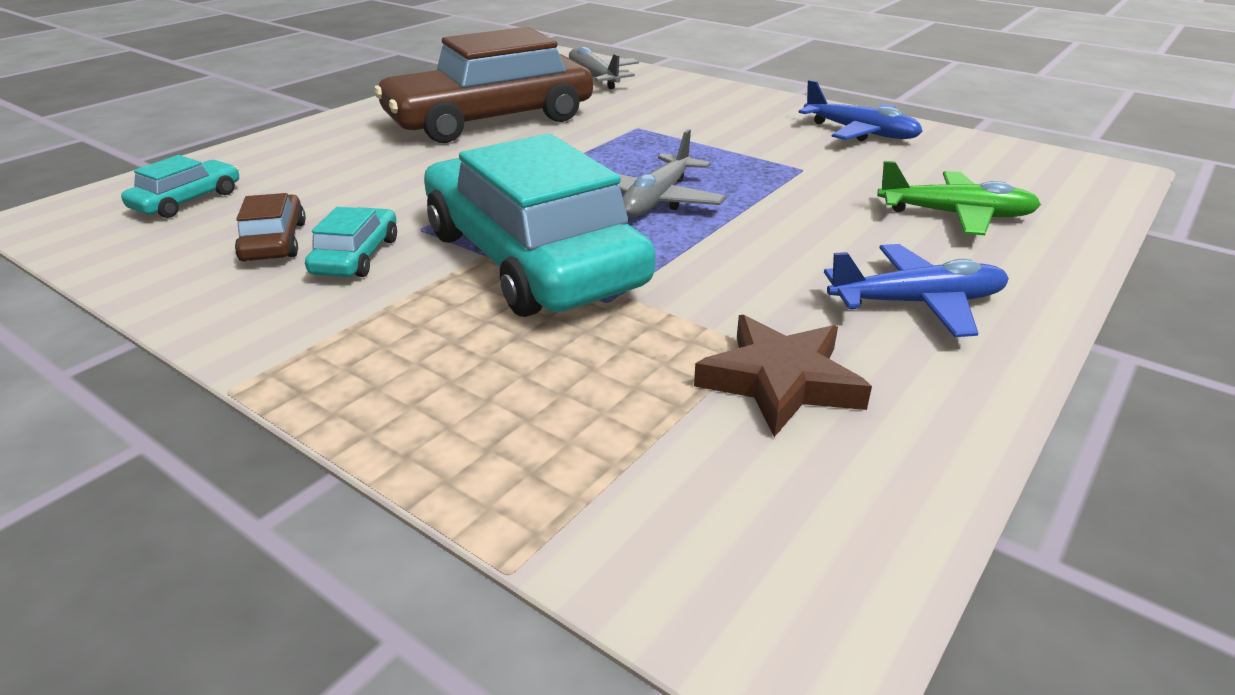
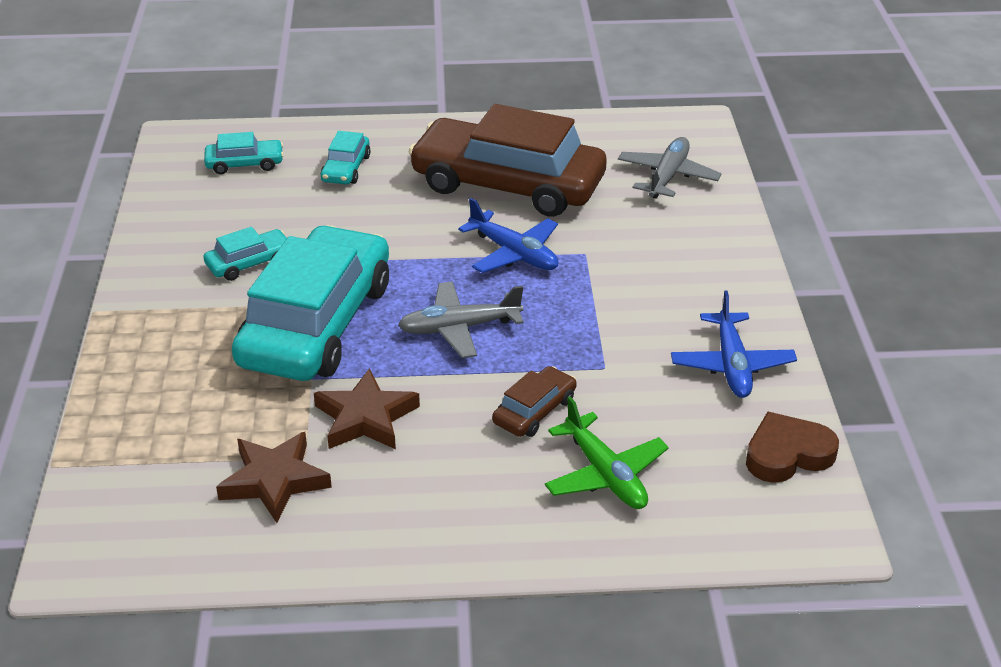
camera: 50 degrees right, 5 degrees up
brown car [235,193,306,261] -> brown car moved to [492,366,577,437]
blue plane [824,244,1009,337] -> blue plane moved to [458,198,558,273]
none -> brown star [314,368,420,449]
none -> turquoise car [320,131,371,185]
none -> brown heart [746,412,839,483]

